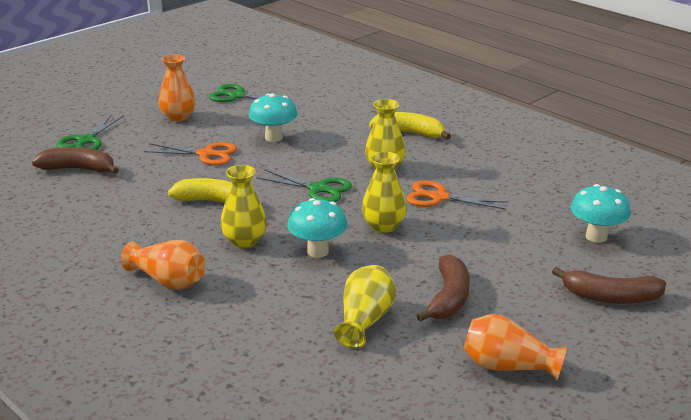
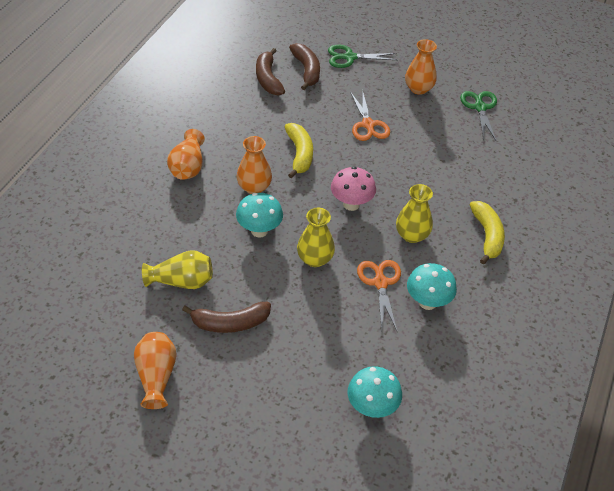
camera: 65 degrees right, 20 degrees up
yellow vase [220,165,267,248] -> orange vase [237,136,272,194]
turquoise mushroom [249,94,297,142] -> turquoise mushroom moved to [407,263,457,310]
green scissors [256,169,352,202] -> pink mushroom [331,167,376,211]
brown banana [552,267,666,304] -> brown banana moved to [256,48,285,95]

